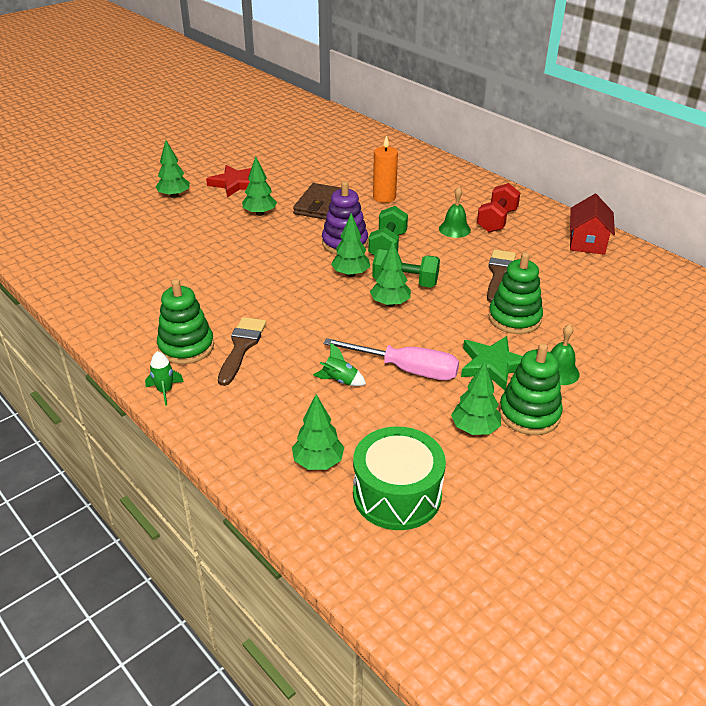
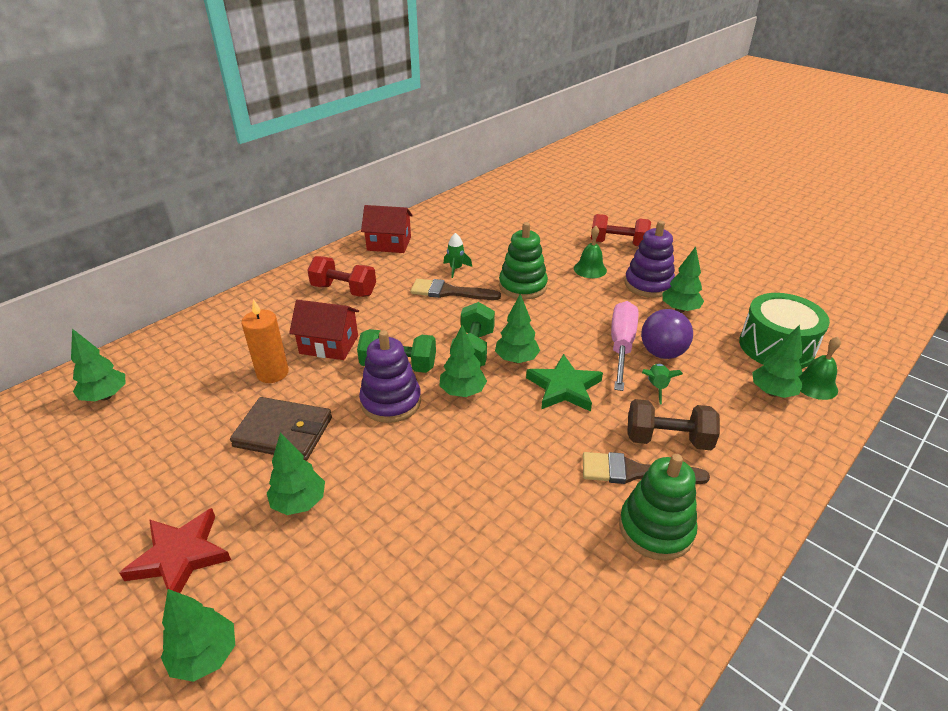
camera: 95 degrees left, 0 degrees up
green rocket [145,351,184,406] -> green rocket moved to [444,233,472,278]
green bell [439,187,471,238] -> green bell moved to [799,337,841,400]
green star [461,336,523,390] -> green star moved to [526,354,603,412]
green stacking toy [499,343,563,435] -> purple stacking toy [625,221,675,298]
none -> green tree [71,329,126,401]
none -> red house [289,300,359,360]
none -> red dumbbell [591,214,651,246]
none -> brown dumbbell [627,399,720,450]
none -> purple ball [641,309,693,359]

